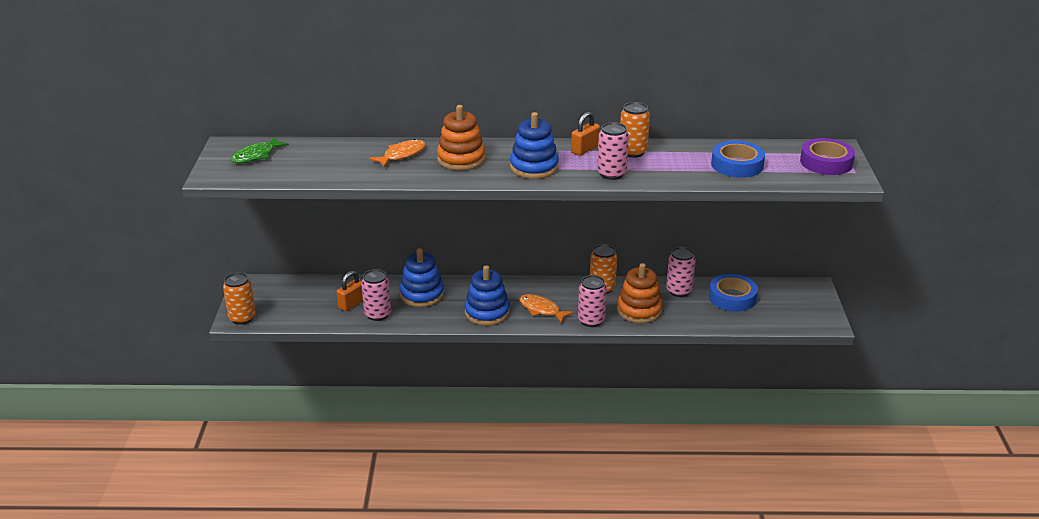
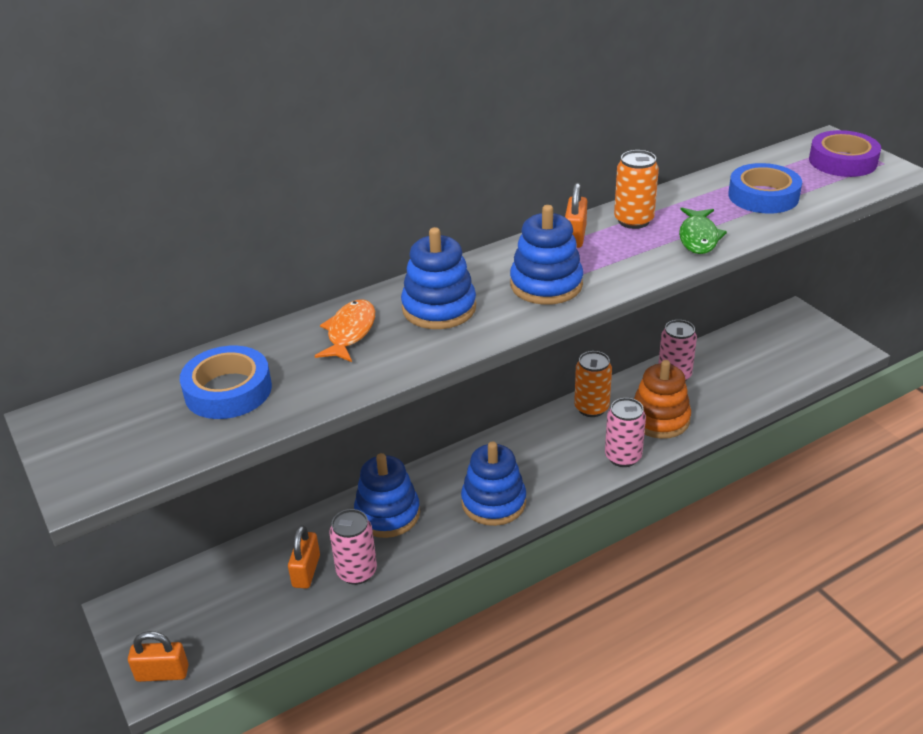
camera: 30 degrees left, 5 degrees up
orange can [223,273,256,325] -> orange padlock [128,631,188,682]
green fish [231,137,289,163] -> green fish moved to [679,207,727,254]
orange stacking toy [437,105,485,171] -> blue stacking toy [401,227,476,329]
orange fish [519,294,574,323] -> none
pink can [597,122,629,180] -> none
blue tape [709,274,758,311] -> blue tape moved to [180,346,272,419]

